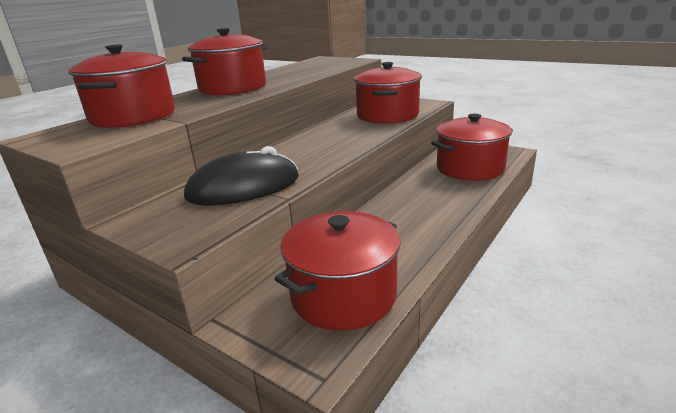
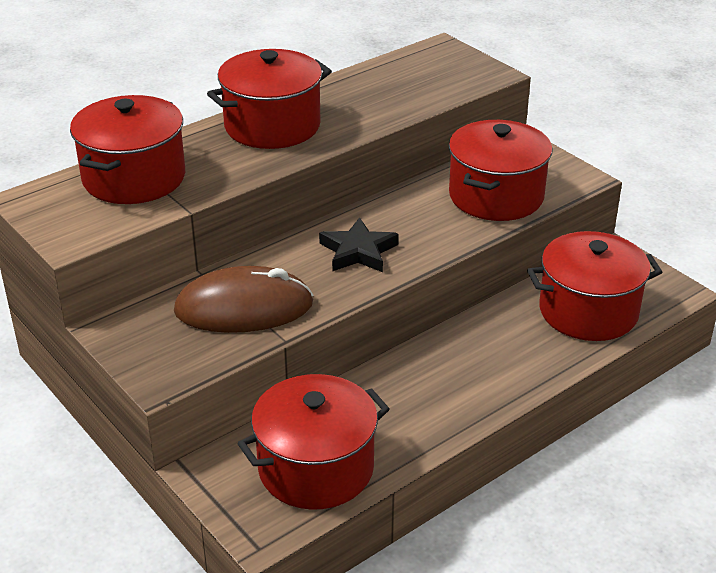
camera: 15 degrees right, 10 degrees up
black mouse [184,146,299,206] -> brown mouse [174,266,314,333]
none -> black star [319,217,399,272]

